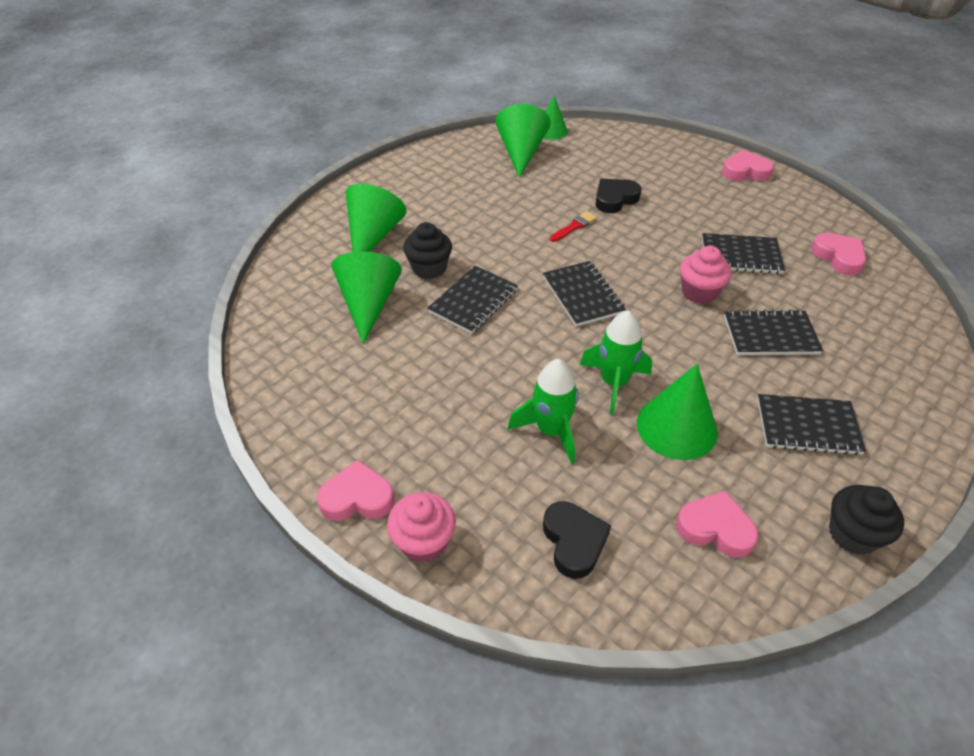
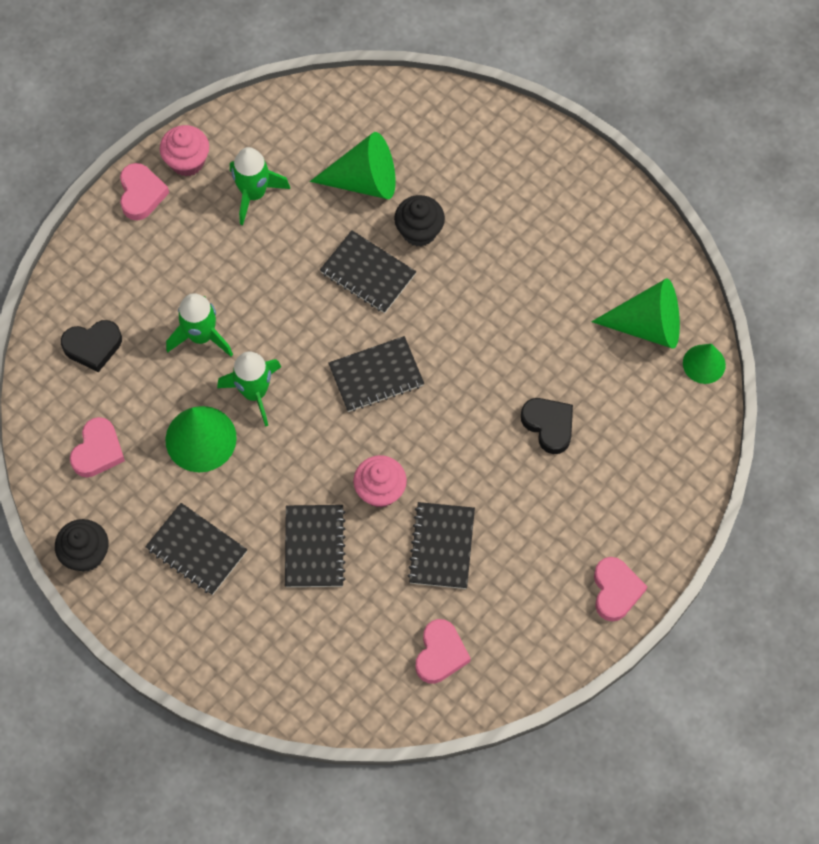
camera: 90 degrees right, 20 degrees up
green cone [345,184,407,252] -> none
pink cupcake [387,492,456,563] -> pink cupcake moved to [160,125,209,176]
red brush [550,211,597,242] -> none
black notebook [757,394,866,455] -> black notebook turned 60 degrees counterclockwise [145,503,247,595]
pink heart [811,233,866,275] -> pink heart turned 45 degrees counterclockwise [416,619,471,684]
none -> green rocket [230,147,290,225]

